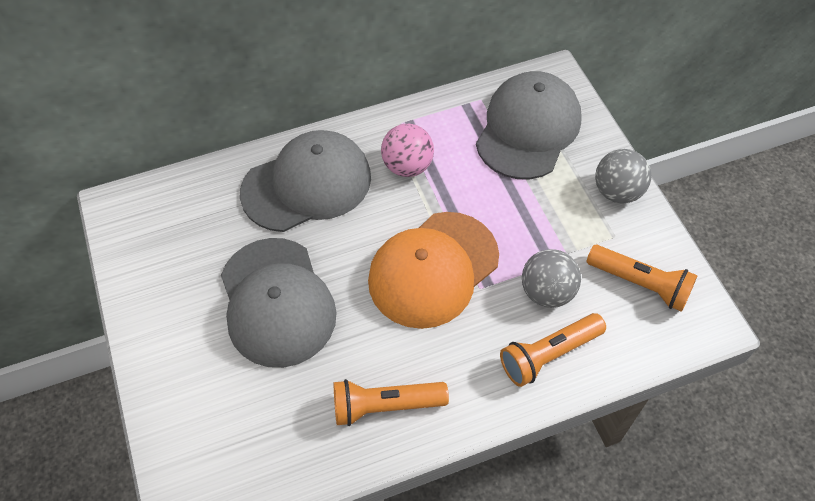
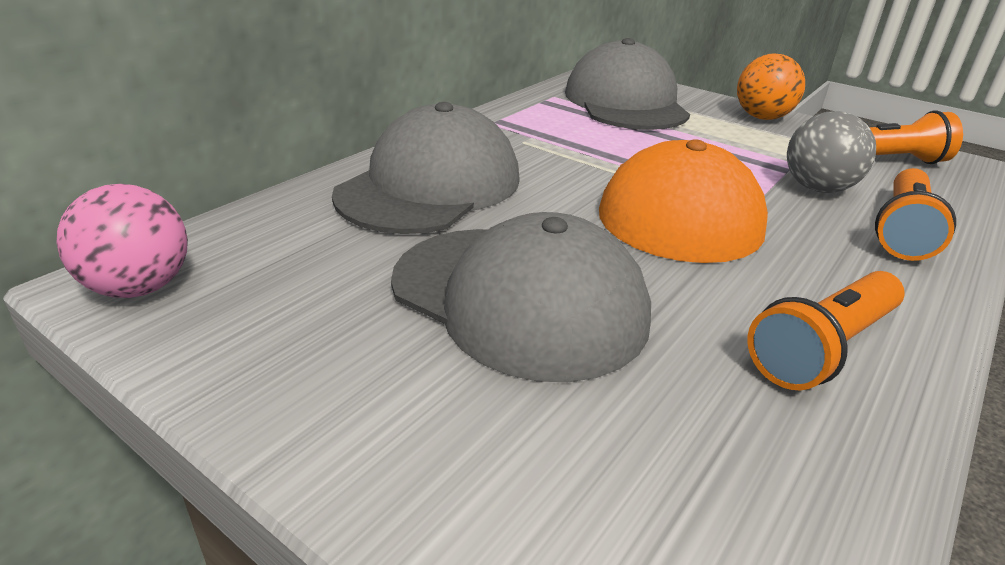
camera: 35 degrees left, 25 degrees down
pink ball [381,124,434,177] -> pink ball moved to [57,184,188,298]
grey ball [595,149,651,204] -> orange ball [737,53,805,120]

